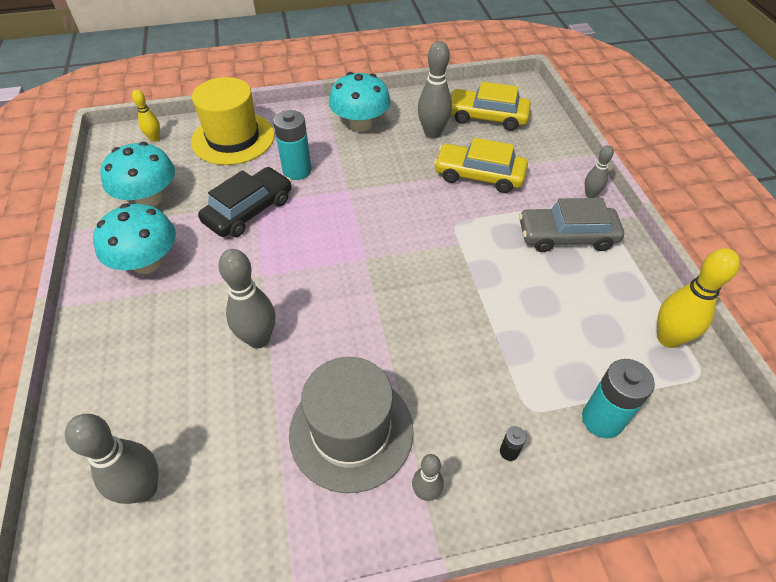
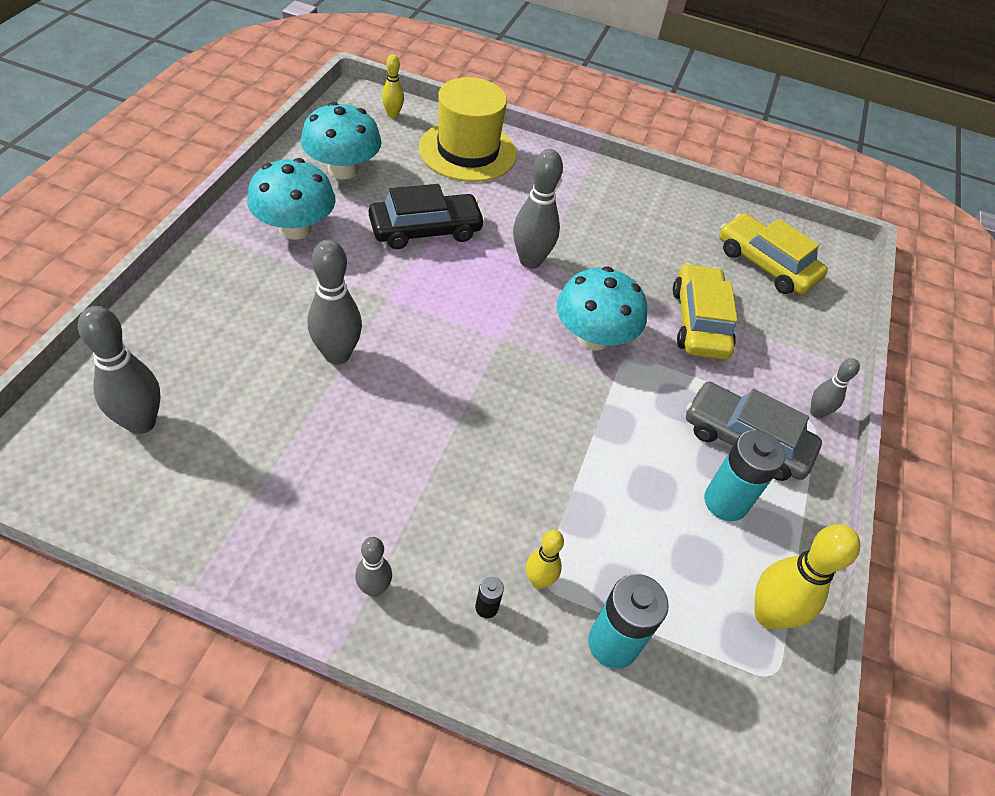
camera: 25 degrees right, 0 degrees up
turquoise battery [273,110,312,180] -> turquoise battery moved to [704,430,785,521]
grey hat [289,357,413,493] -> none
turquoise mushroom [329,72,391,132] -> turquoise mushroom moved to [557,266,647,351]
grey bowling pin [418,41,452,139] -> grey bowling pin moved to [513,149,563,269]
yellow car [434,138,528,193] -> yellow car turned 45 degrees clockwise [673,263,737,360]
none -> yellow bowling pin [526,530,564,589]

